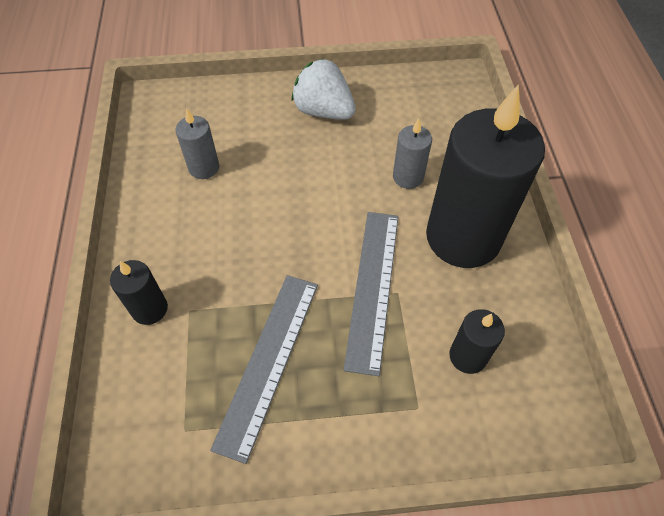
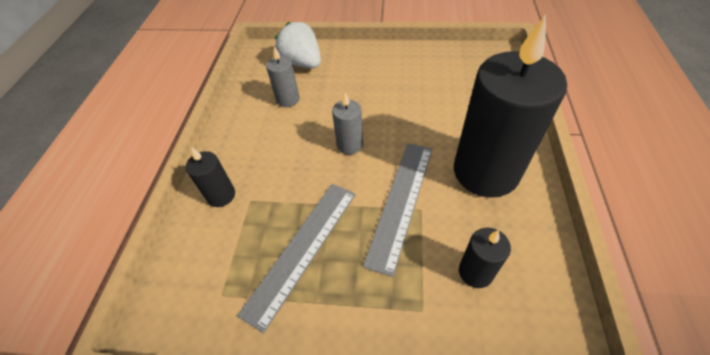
camera: 15 degrees right, 5 degrees down
white strawberry [292,59,356,120] -> white strawberry moved to [275,22,321,68]
grey candle [393,118,432,189] -> grey candle moved to [332,93,363,154]

